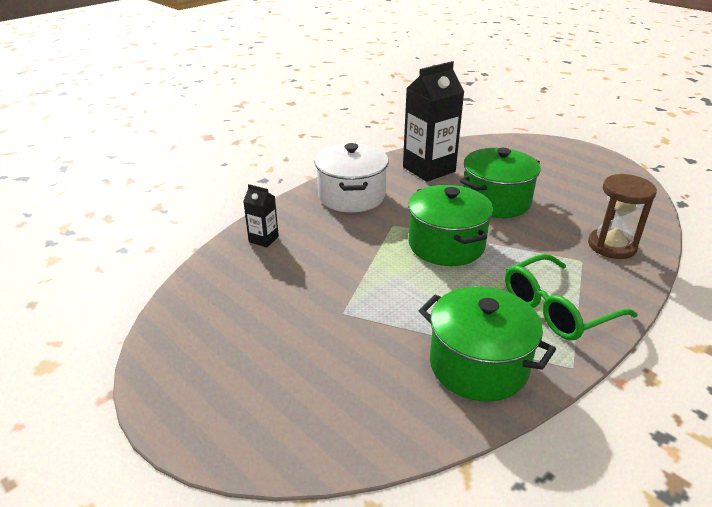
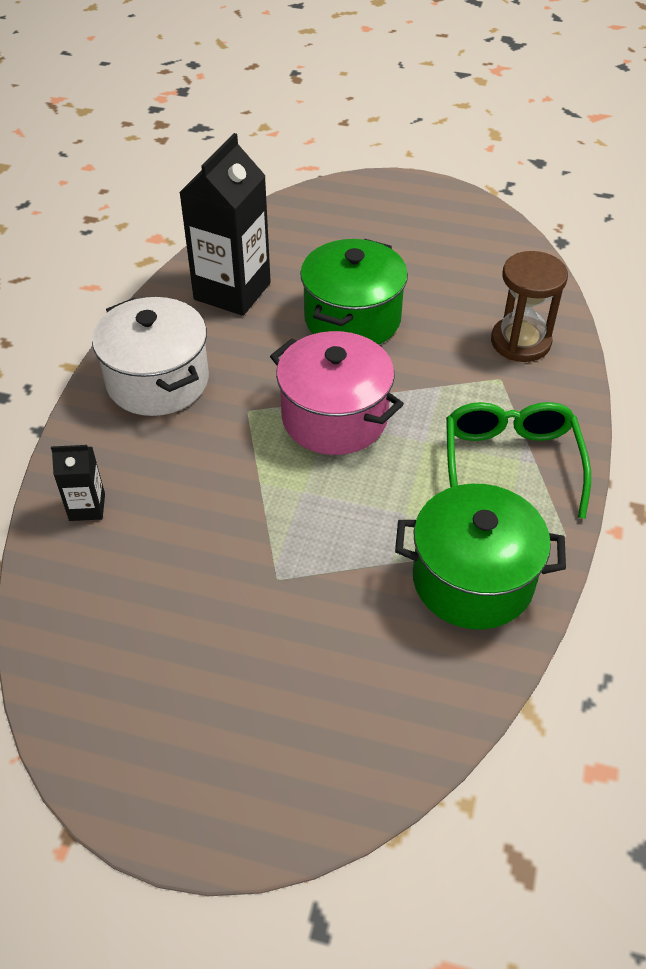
camera: 30 degrees left, 15 degrees up
green pot [408,185,493,266] -> pink pot [270,331,404,455]
green glasses [505,254,638,340] -> green glasses turned 150 degrees clockwise [446,402,591,519]

